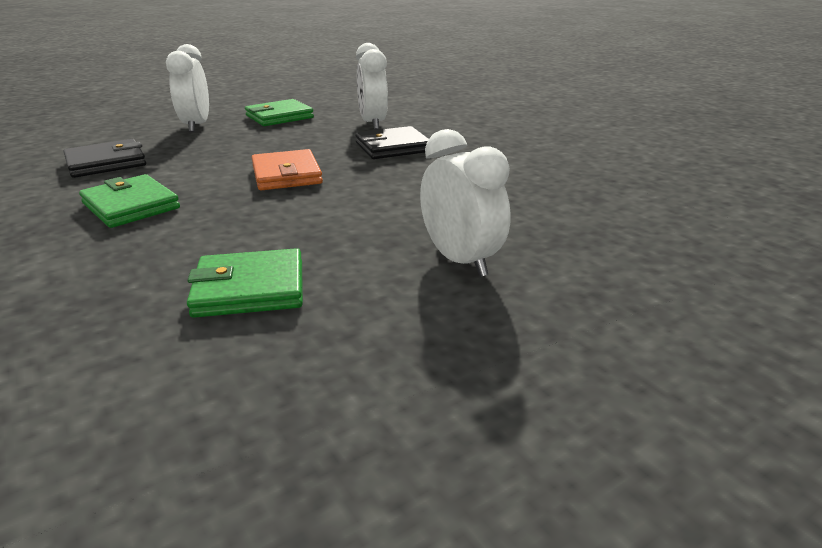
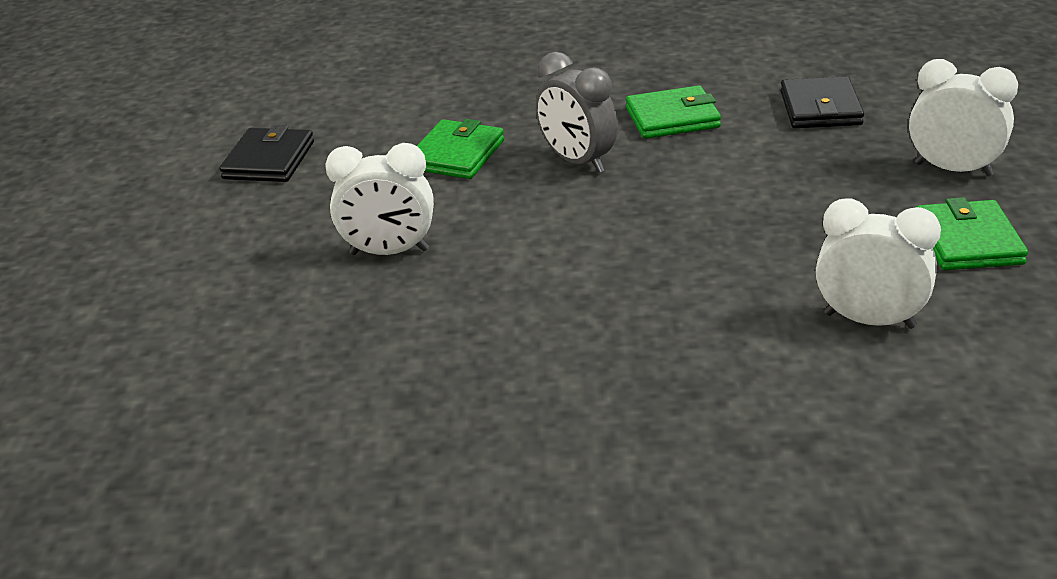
camera: 125 degrees right, 5 degrees up
orange wallet [252,149,323,190] -> none
black wallet [355,126,429,159] -> black wallet moved to [219,125,314,182]
none -> grey clock [536,52,618,173]

